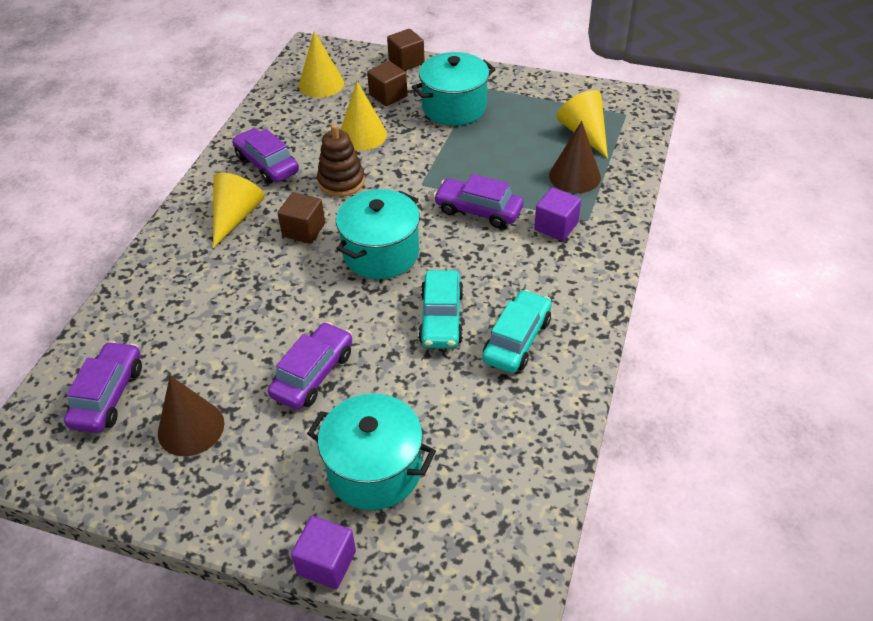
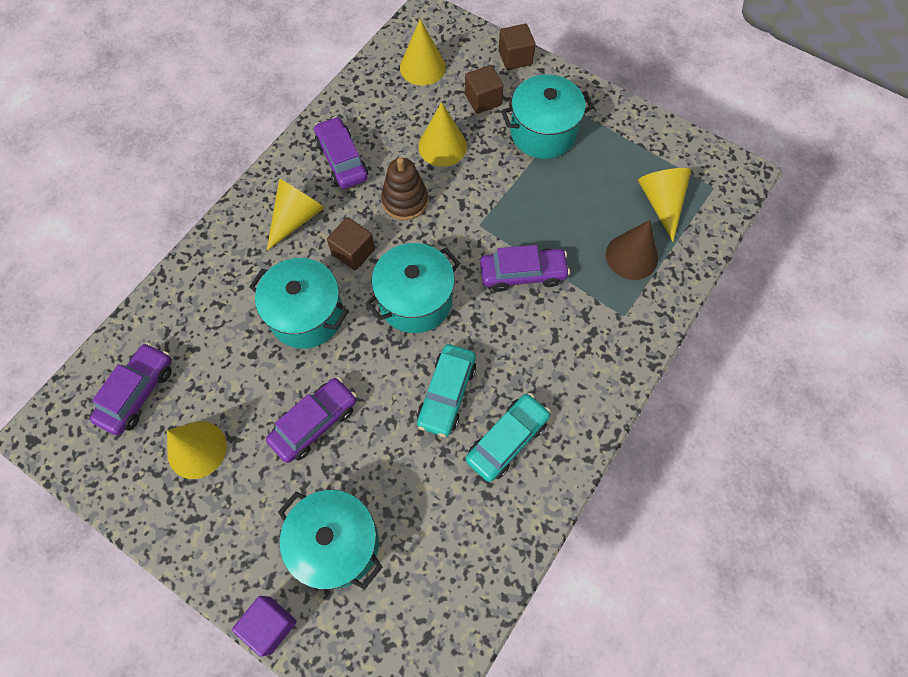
camera: 15 degrees right, 20 degrees up
brown cone [158,375,224,456] -> yellow cone [167,421,227,479]
purple car [433,174,523,228] -> purple car turned 135 degrees clockwise [480,245,570,292]
purple cube [534,187,581,241] -> none
none -> turquoise pot [249,258,349,349]

